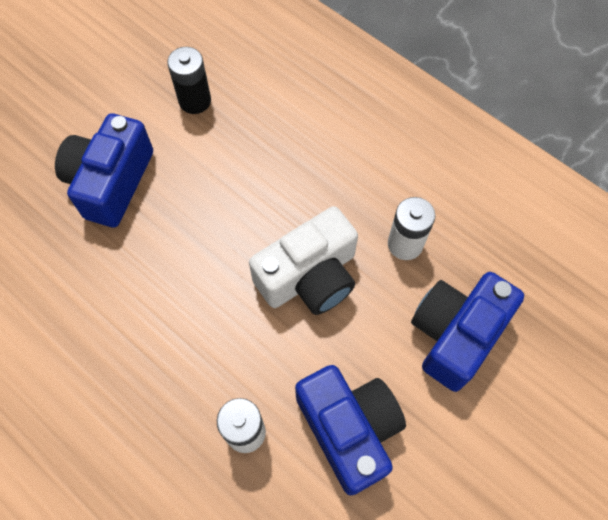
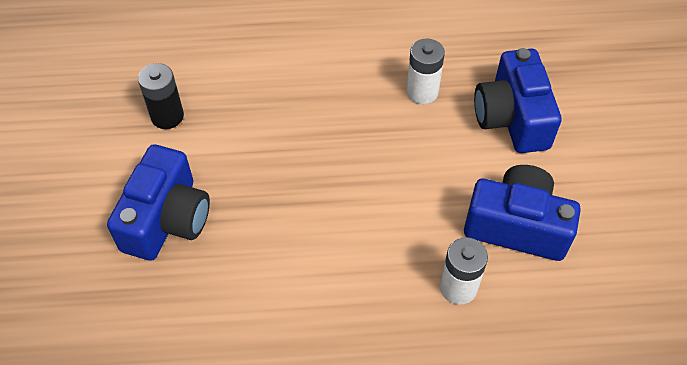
camera: 45 degrees left, 10 degrees down
blue camera [55,113,153,228] -> blue camera turned 135 degrees counterclockwise [107,145,210,261]
white camera [249,206,358,315] -> none

